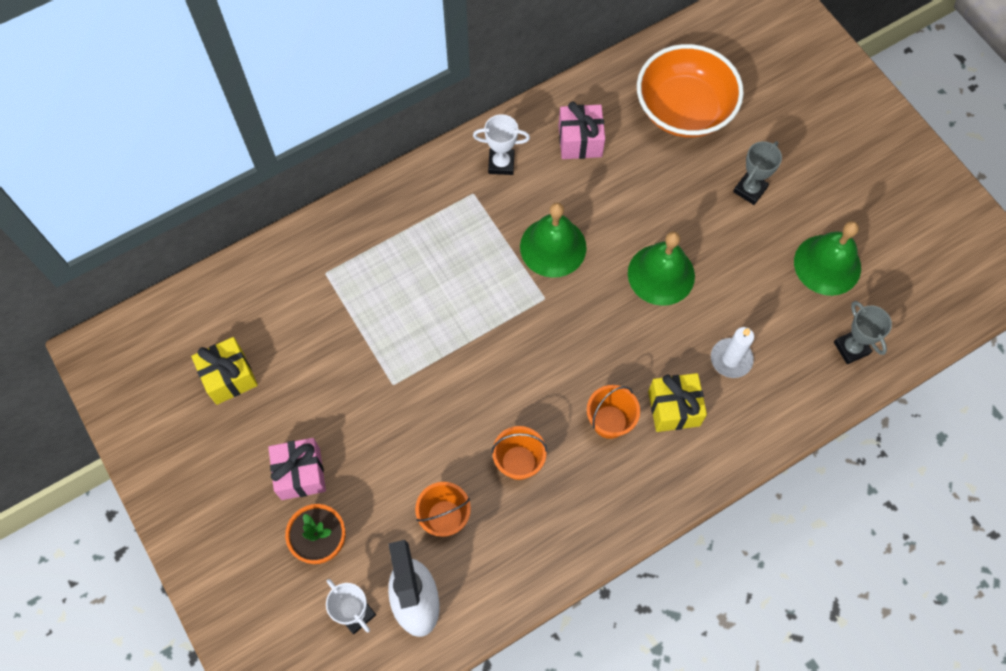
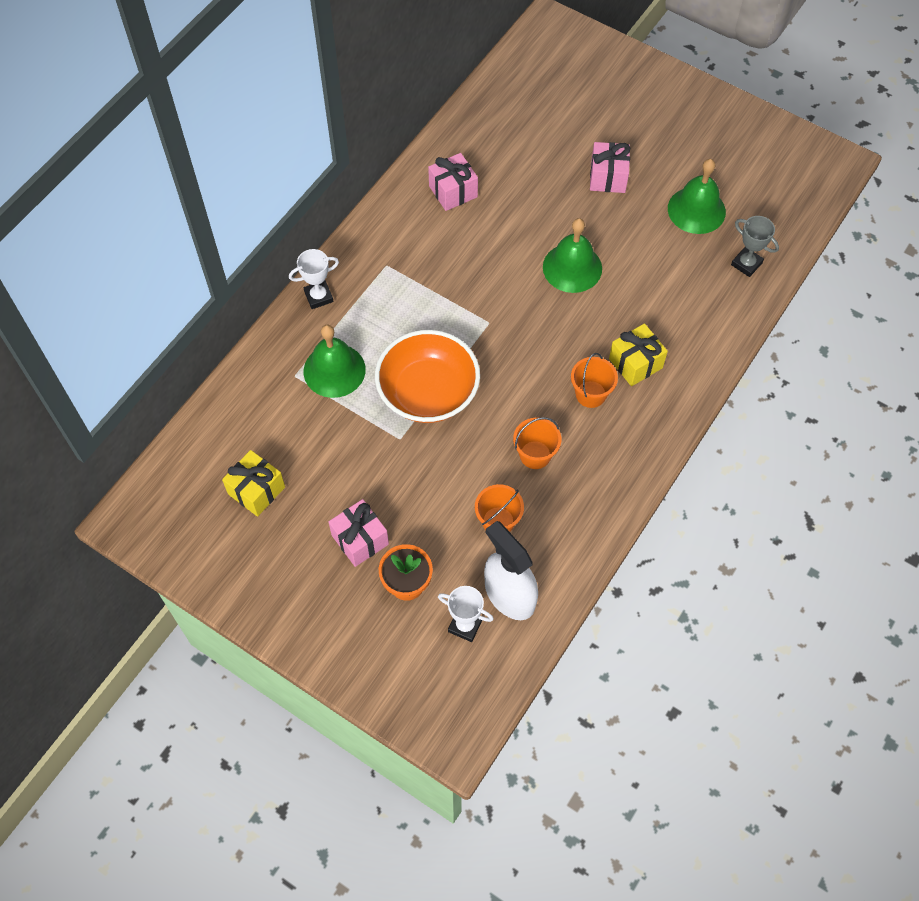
camera: 25 degrees left, 5 degrees down
white trophy [473,114,530,175] -> white trophy moved to [289,249,339,309]
green bell [520,202,587,278] -> green bell moved to [304,325,366,398]
orange bowl [637,44,744,138] -> orange bowl moved to [375,330,480,423]
white candle [711,327,754,378] -> none
grey trophy [733,141,782,205] -> pink gift [590,142,631,193]

